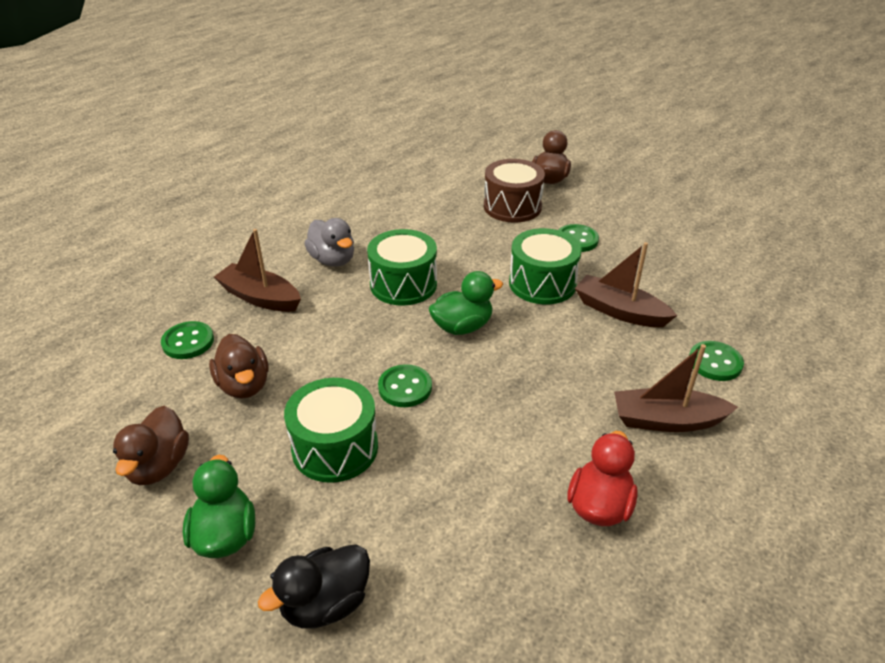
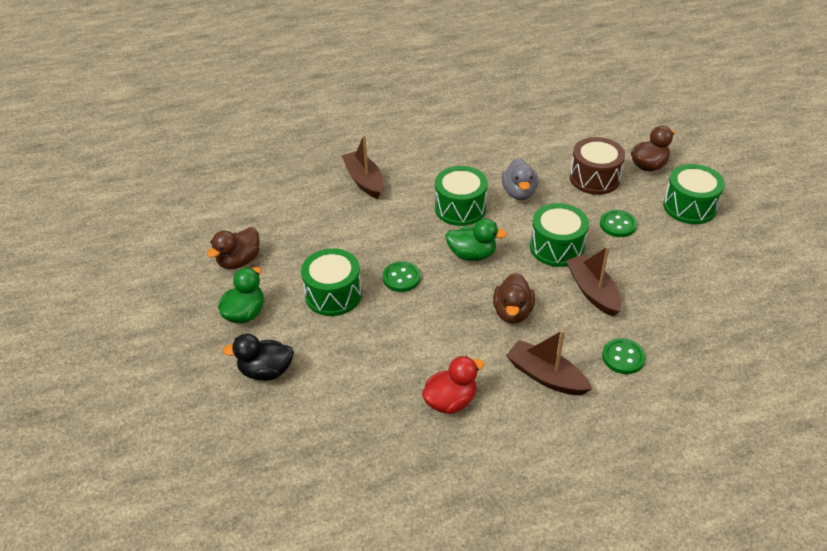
camera: 35 degrees right, 5 degrees up
green button [161,321,214,359] -> none
brown duck [209,334,268,399] -> brown duck moved to [493,273,535,324]
grey duck [304,218,354,267] -> grey duck moved to [502,158,538,200]
none -> green drum [663,164,725,224]

